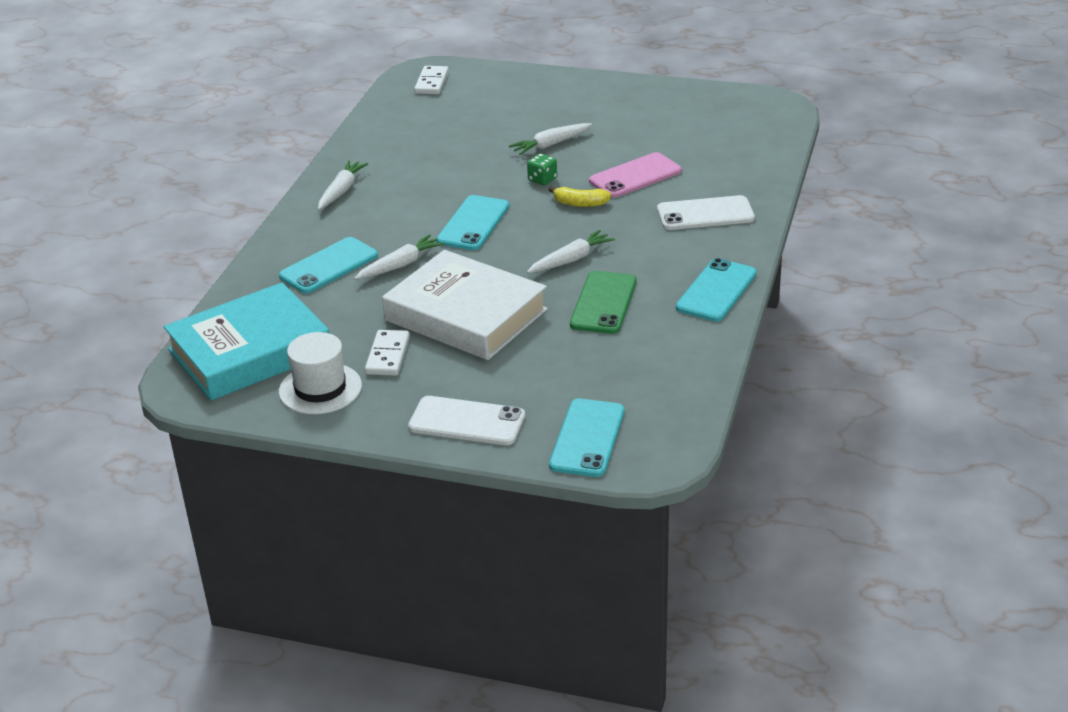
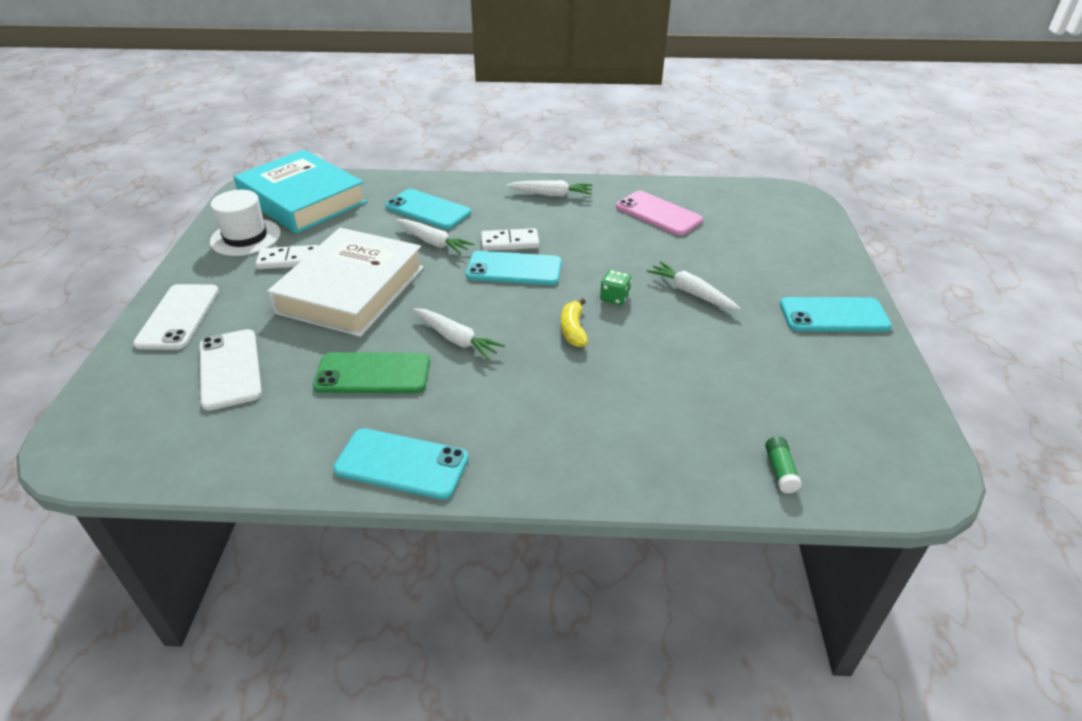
camera: 75 degrees right, 5 degrees up
white domino [414,66,449,94] -> white domino moved to [481,228,539,251]
turquoise phone [549,399,624,477] -> turquoise phone moved to [780,297,892,332]
pink phone [589,152,682,198] -> pink phone moved to [616,191,703,236]
white phone [657,195,755,230] -> white phone moved to [199,329,262,411]
none -> green glue stick [765,436,802,493]

